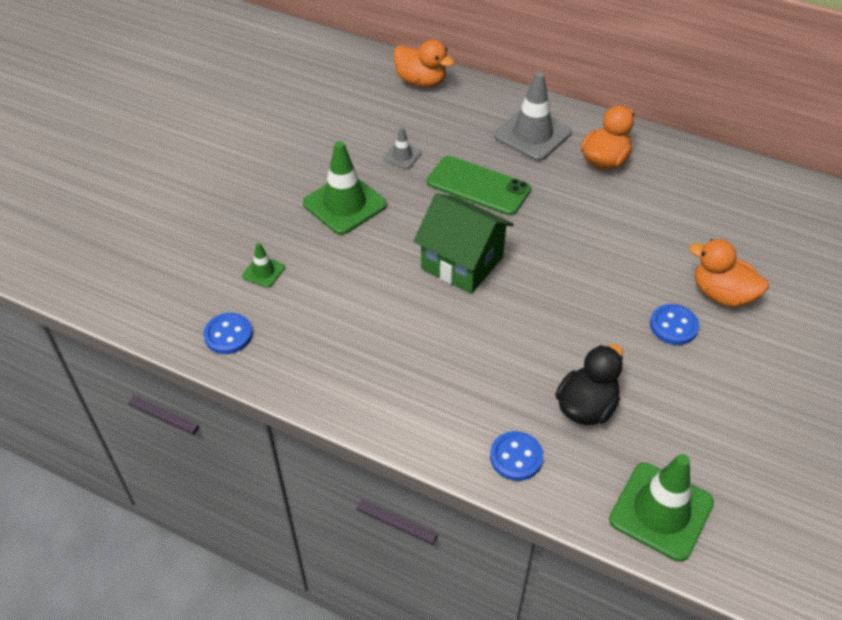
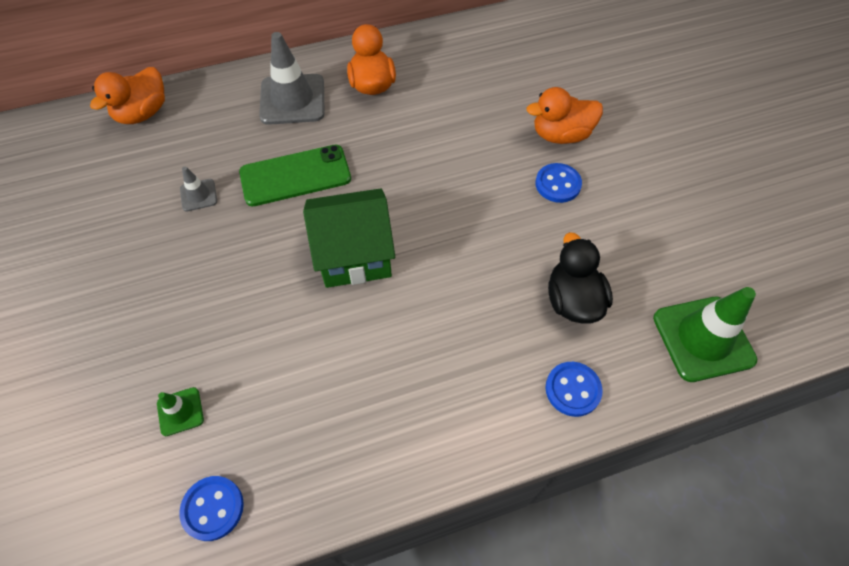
camera: 45 degrees left, 10 degrees up
green traffic cone [303,141,387,235] -> none
orange duck [393,39,454,87] -> orange duck turned 135 degrees clockwise [90,67,165,124]

